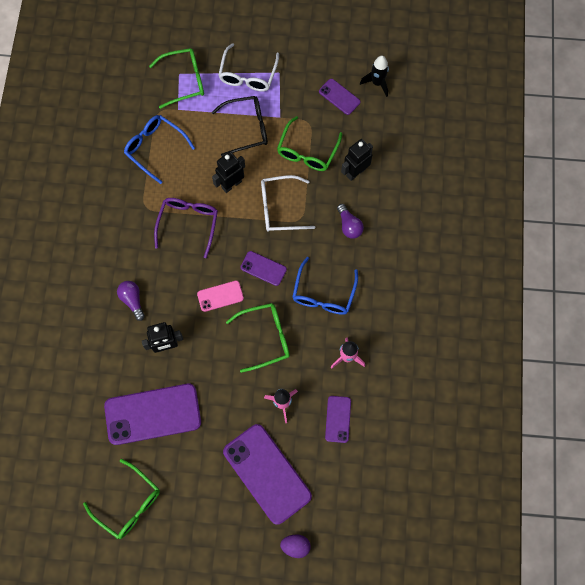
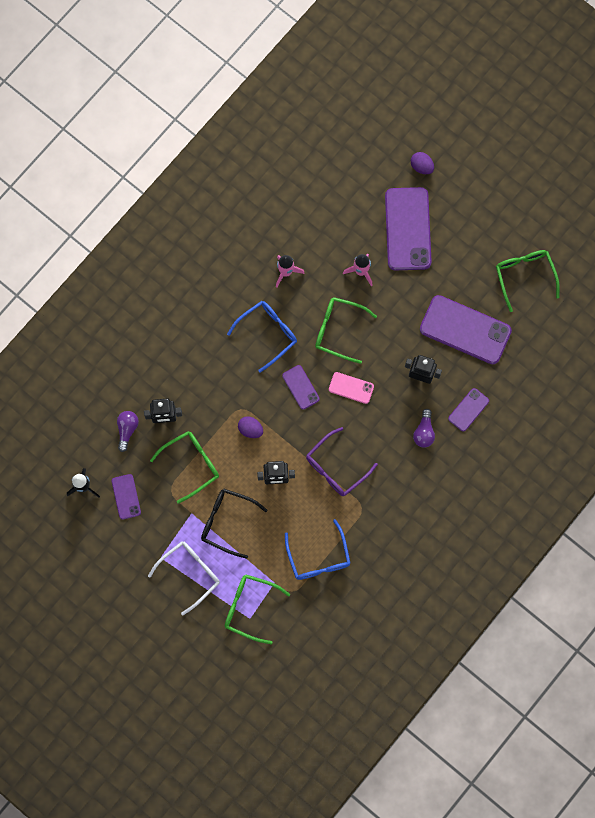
camera: 145 degrees left, 5 degrees up
white glasses [261,175,316,232] -> purple egg [238,416,263,438]
purple phone [325,396,351,443] -> purple phone moved to [448,388,489,431]
purple light bulb [337,204,364,239] -> purple light bulb moved to [117,411,139,452]

